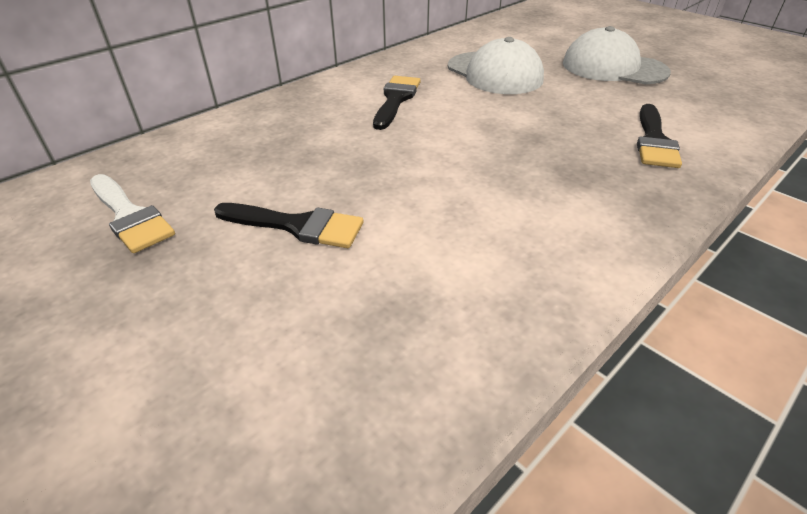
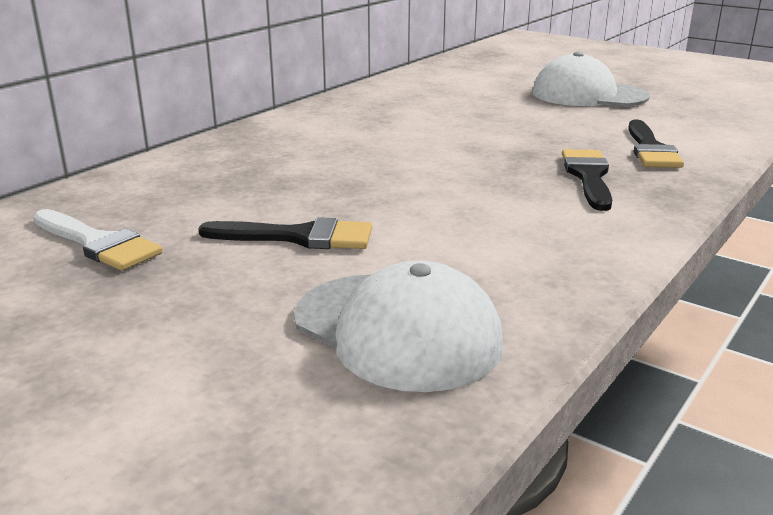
camera: 10 degrees left, 15 degrees down
black brush [373,76,421,130] -> black brush moved to [562,149,612,211]
white cap [448,37,544,94] -> white cap moved to [294,260,504,392]

